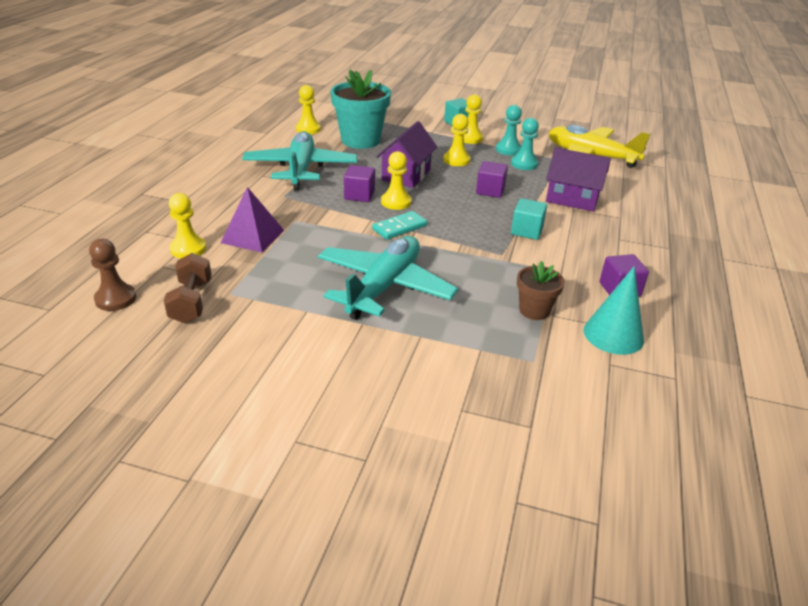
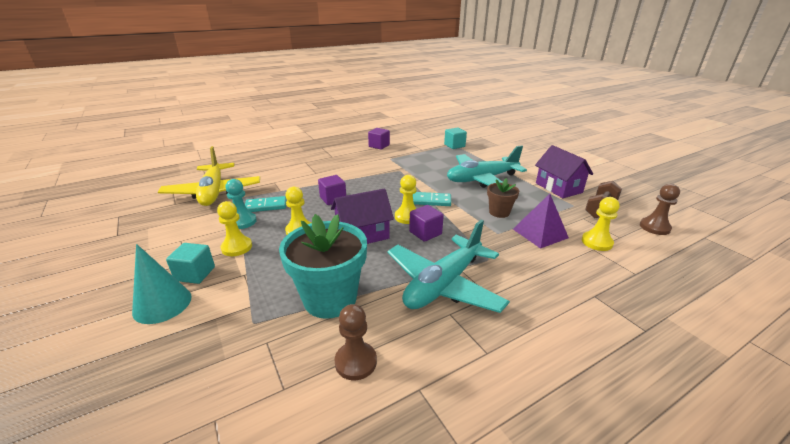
camera: 135 degrees left, 5 degrees down
yellow pawn [296,85,321,134] -> brown pawn [335,304,377,380]
turquoise pawn [511,118,539,170] -> turquoise domino [245,196,286,212]
turquoise cube [511,198,547,240] -> turquoise cube moved to [444,127,467,149]
brown flower pot [517,261,565,320] -> brown flower pot moved to [487,178,519,218]
purple house [546,148,611,212] -> purple house moved to [535,145,593,198]
turquoise cone [584,266,644,355] -> turquoise cone moved to [132,244,192,324]

